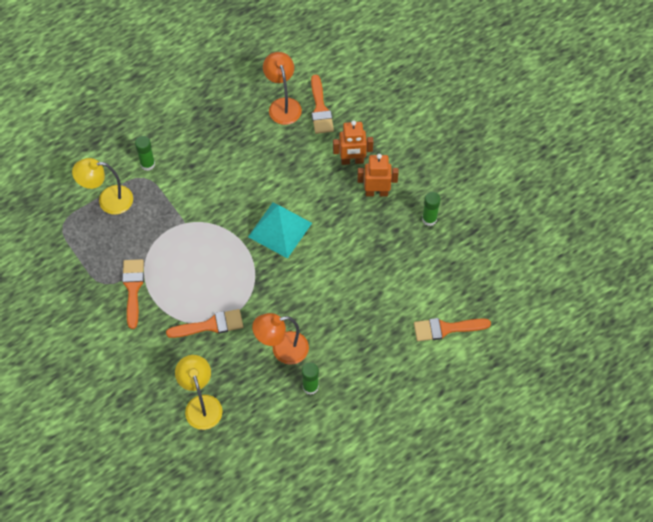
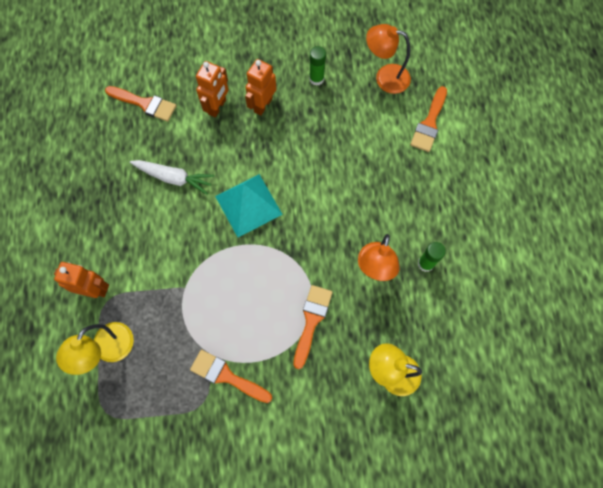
camera: 60 degrees left, 10 degrees up
green glue stick [135,136,155,171] -> orange robot [54,262,109,298]
orange lamp [263,52,302,125] -> orange lamp moved to [366,24,411,94]
none -> white carrot [130,160,214,195]

